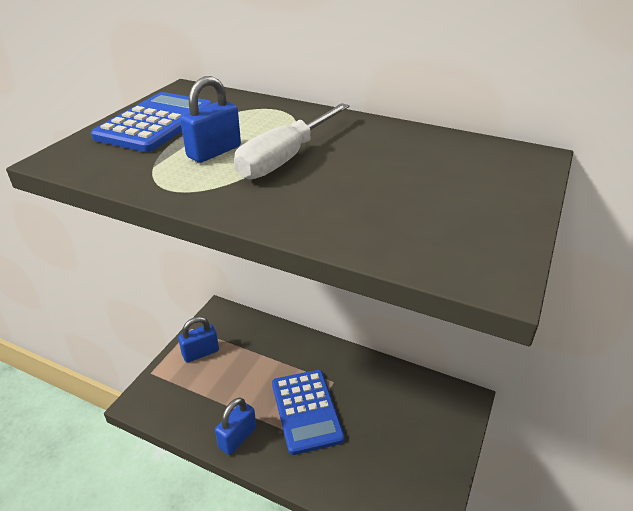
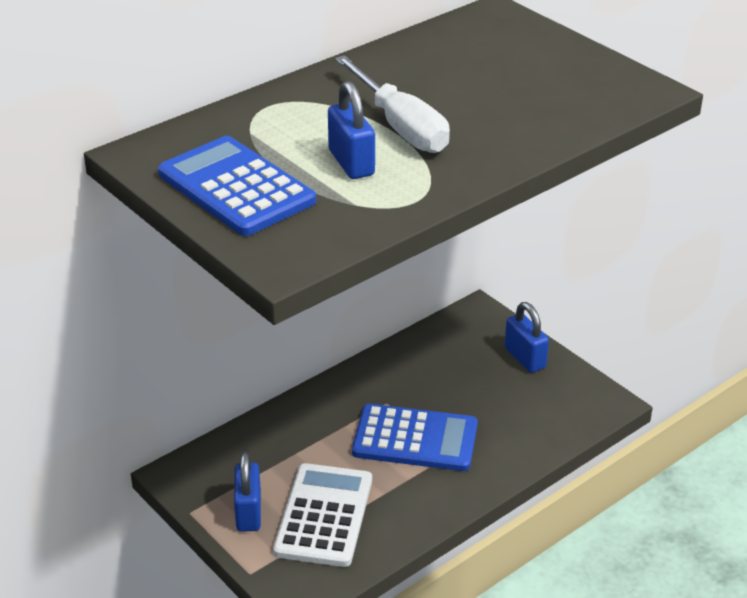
camera: 65 degrees left, 0 degrees up
blue padlock [215,398,256,455] -> blue padlock moved to [505,302,549,373]
none -> white calculator [273,463,372,567]

